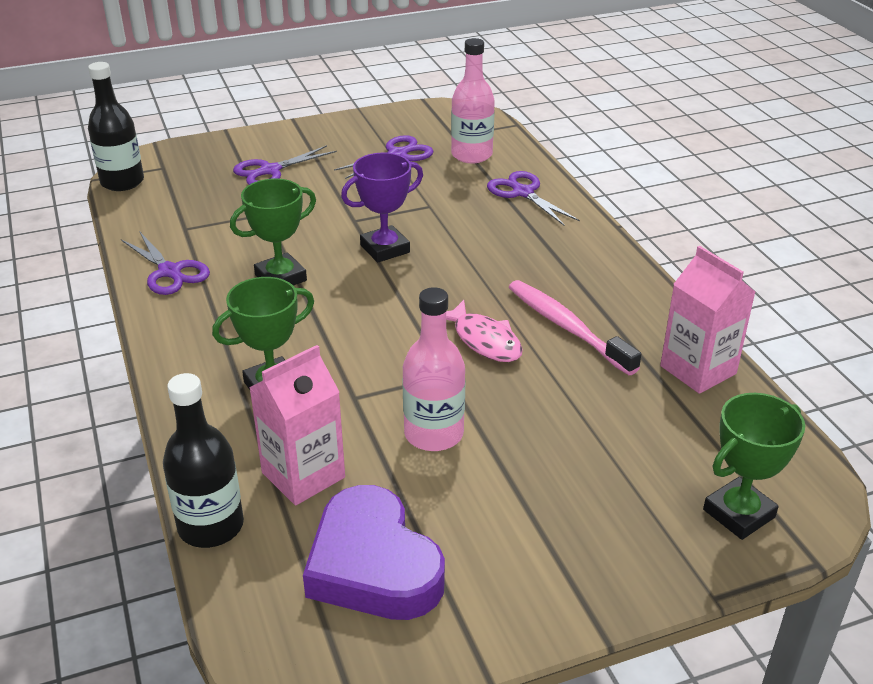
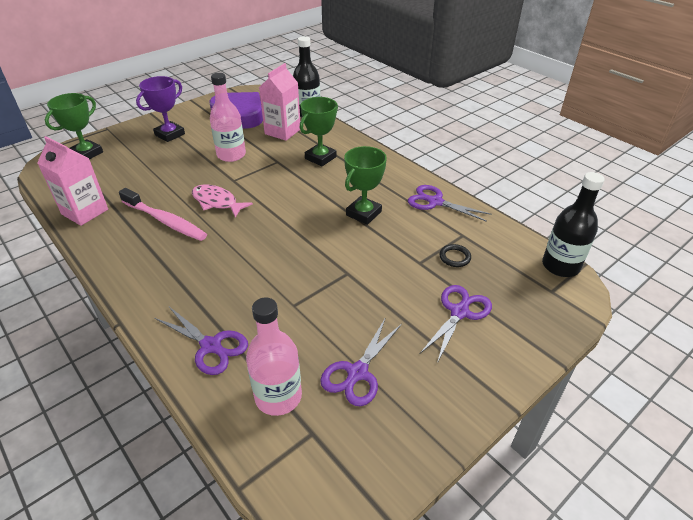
camera: 160 degrees right, 5 degrees up
purple trophy [341,153,423,263] -> purple trophy moved to [136,76,185,142]
none -> black ring [439,244,471,267]

